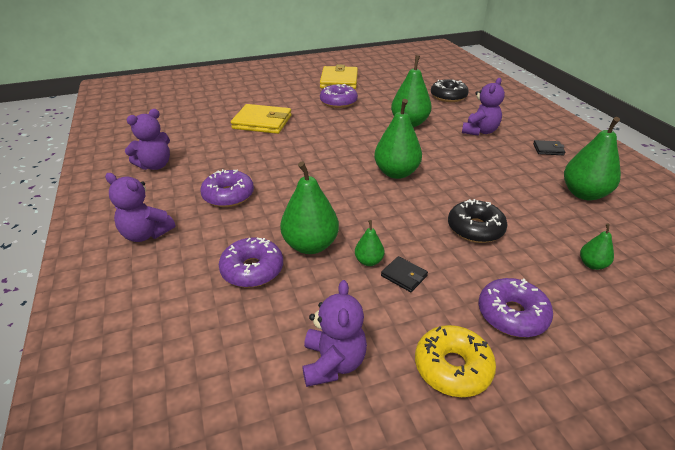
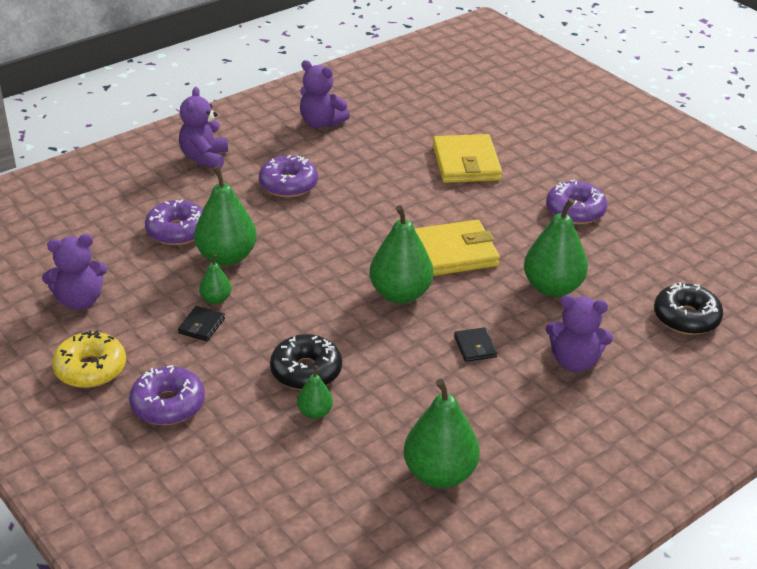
camera: 70 degrees right, 0 degrees up
yellow wallet [320,65,358,89] -> yellow wallet moved to [415,220,500,276]
black wallet [533,140,565,155] -> black wallet moved to [454,327,497,362]
green pear [580,224,614,270] -> green pear moved to [297,365,333,419]

